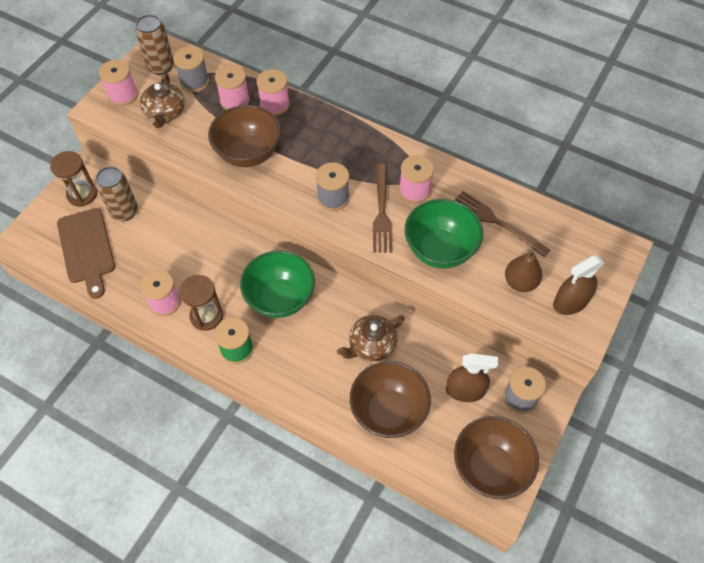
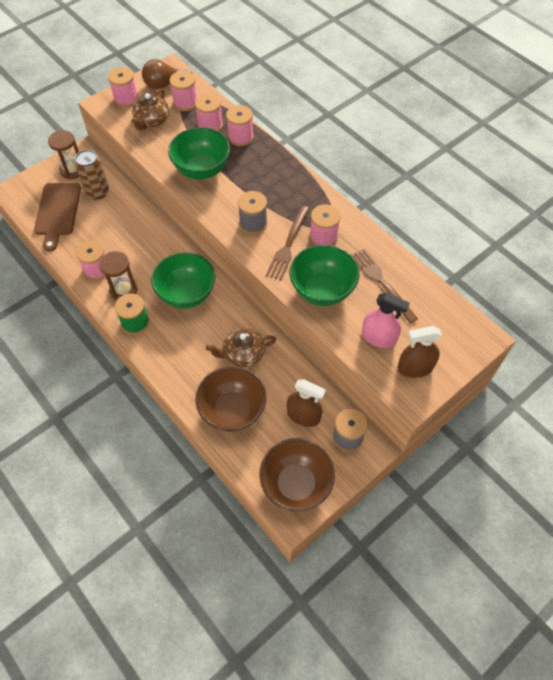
camera: 20 degrees right, 0 degrees up
brown can [135,14,174,75] -> brown light bulb [142,59,193,90]
grey spool [173,46,209,92] -> pink spool [169,71,197,111]
brown bowl [208,105,281,167] -> green bowl [168,127,230,179]
brown pear [505,250,542,292] -> pink spray bottle [362,293,410,348]

